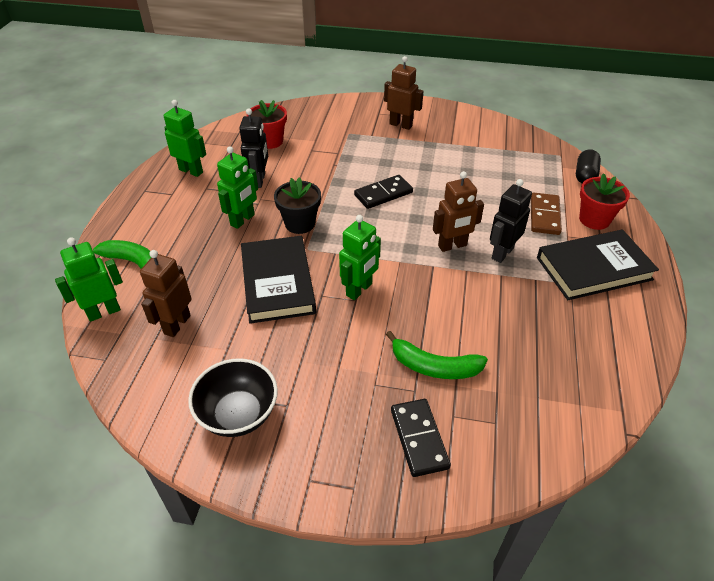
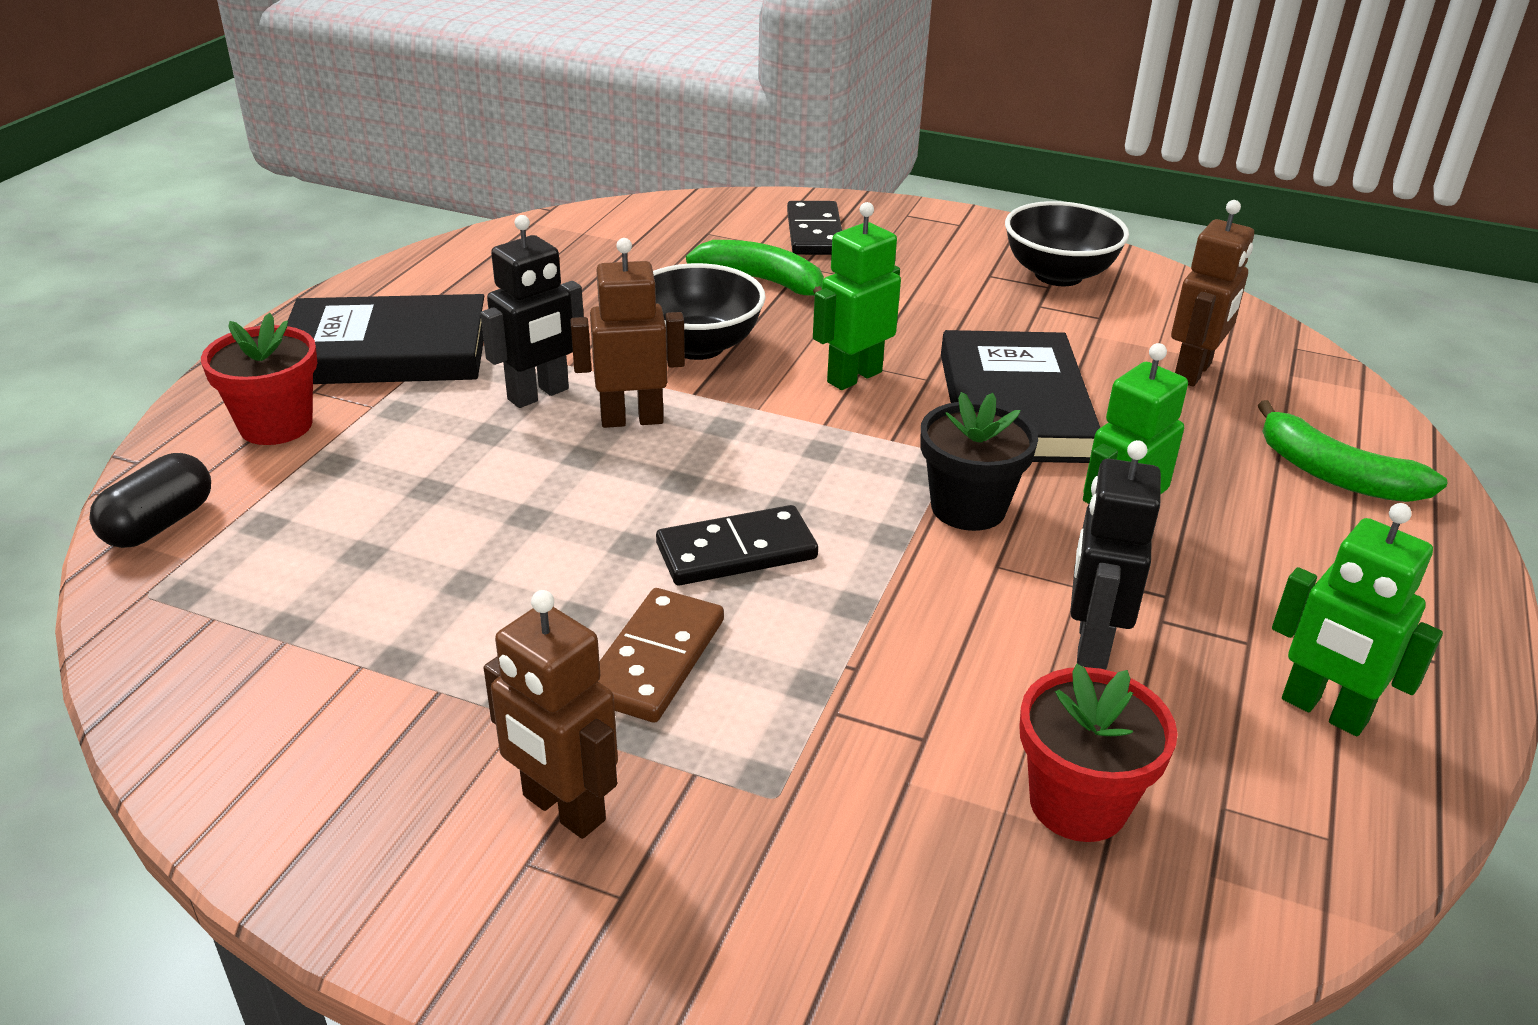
camera: 170 degrees left, 10 degrees down
green robot [55,237,123,322] -> none
brown domino [531,193,562,235] -> brown domino moved to [598,588,724,723]
none -> black bowl [653,263,766,360]

